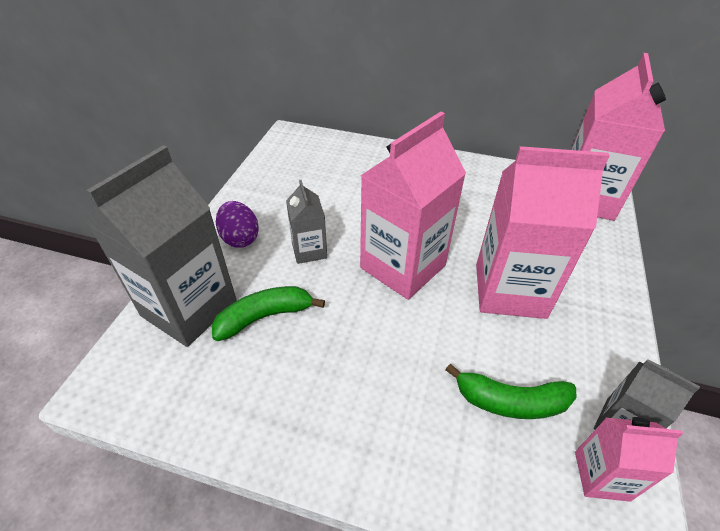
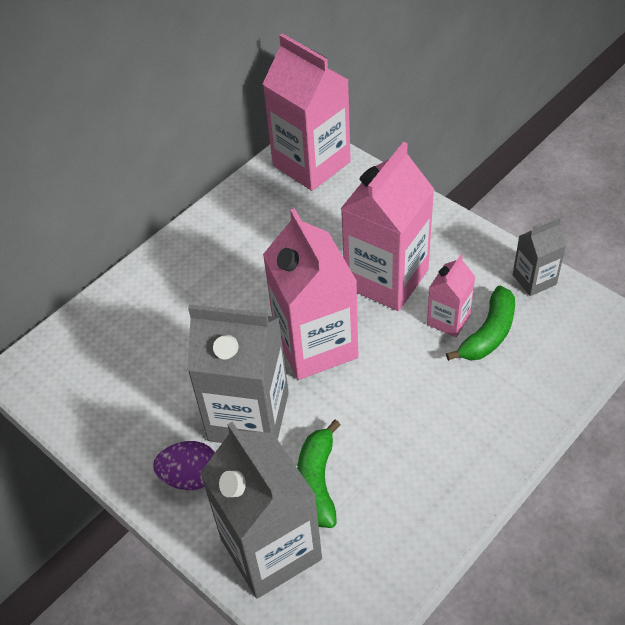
camera: 60 degrees left, 5 degrees up
grey carton [286,180,327,264] -> grey carton [187,304,289,443], size x1.97
pink carton [575,417,683,502] -> pink carton moved to [427,254,476,337]

